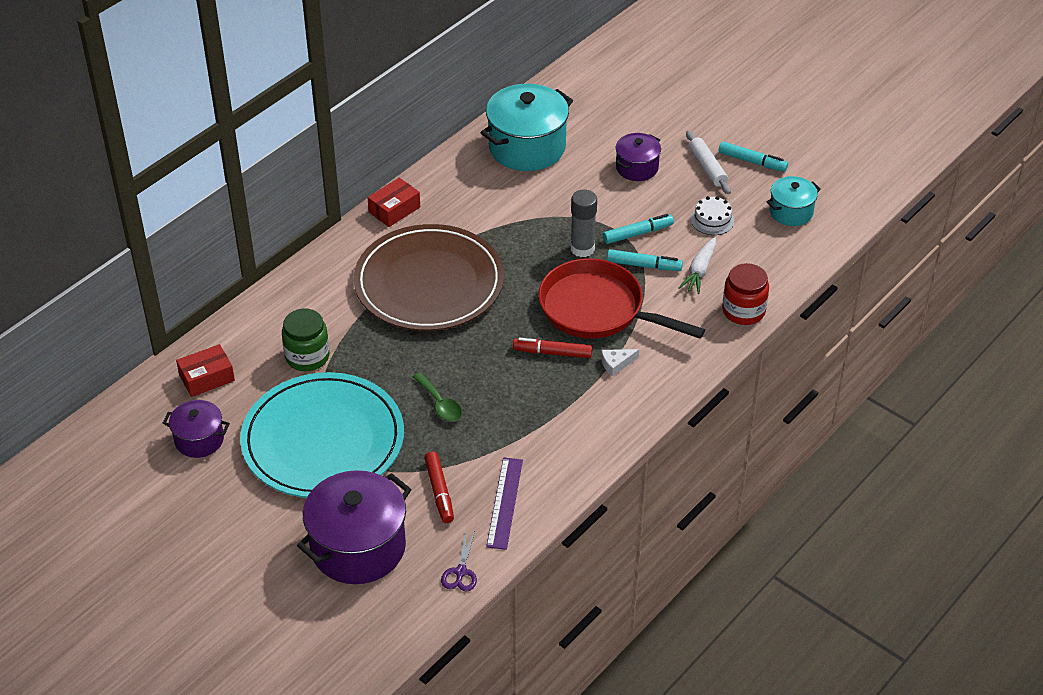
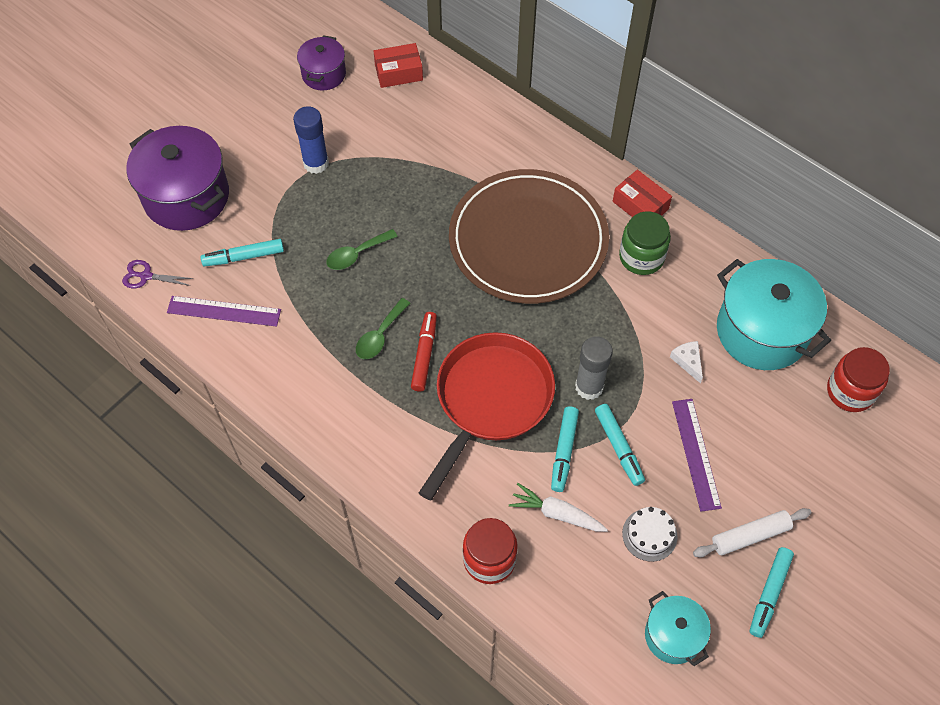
camera: 90 degrees right, 15 degrees up
red box [176,344,235,397] -> red box turned 75 degrees counterclockwise [373,43,423,88]
turquoise plate [240,372,404,498] -> blue glue stick [293,106,329,174]
green jar [282,308,329,371] -> green jar moved to [619,211,671,275]
red marker [425,452,454,523] -> turquoise marker [201,239,284,266]
white cheese [601,349,639,377] -> white cheese moved to [670,341,703,383]
purple pot [616,133,661,181] -> none
none -> green spoon [356,298,410,359]
none -> purple ruler [672,399,722,512]
none -> red jar [827,347,890,412]

